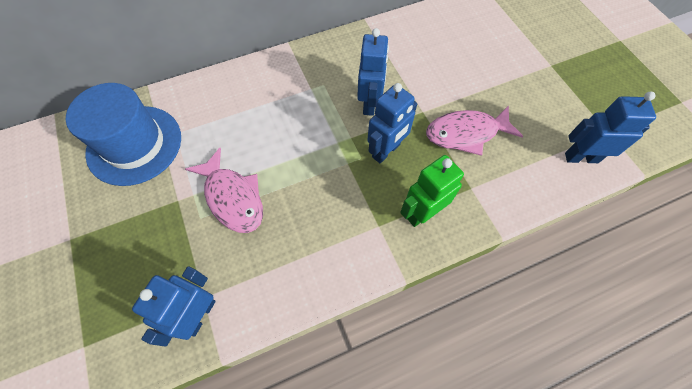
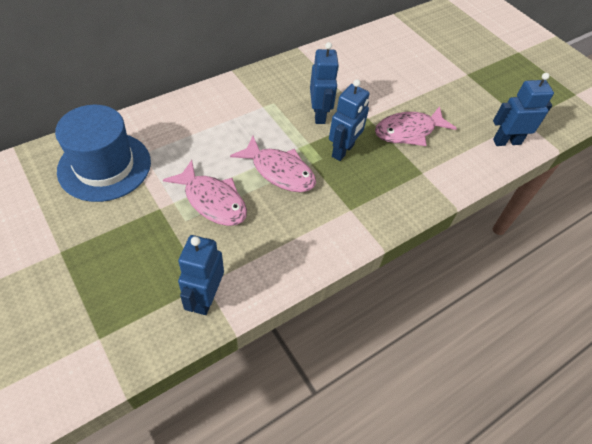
camera: 15 degrees left, 10 degrees down
green robot [400,155,464,227] -> none
none -> pink fish [230,136,316,192]

